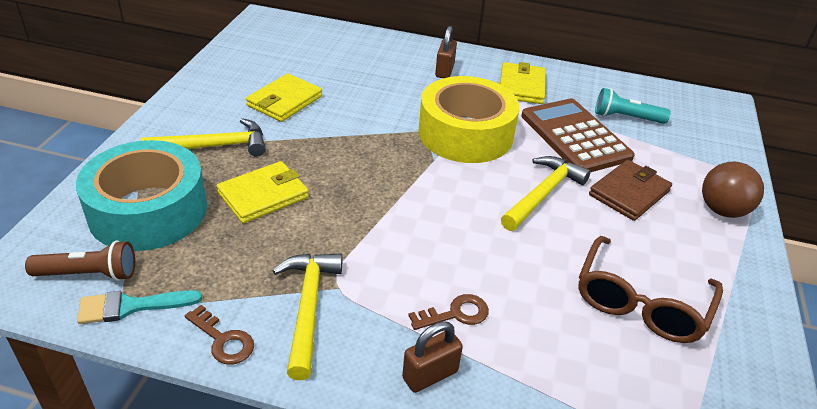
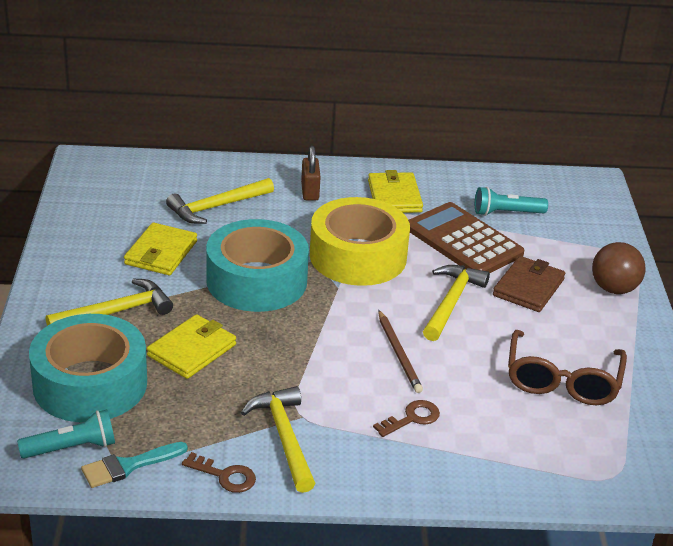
camera: 15 degrees left, 5 degrees down
brown flashlight [25,241,135,281] -> turquoise flashlight [17,410,115,458]
brown padlock [402,321,463,393] -> none
none -> yellow hammer [166,178,274,224]
none -> turquoise tape [206,219,309,312]
none -> brown pencil [378,310,423,393]

